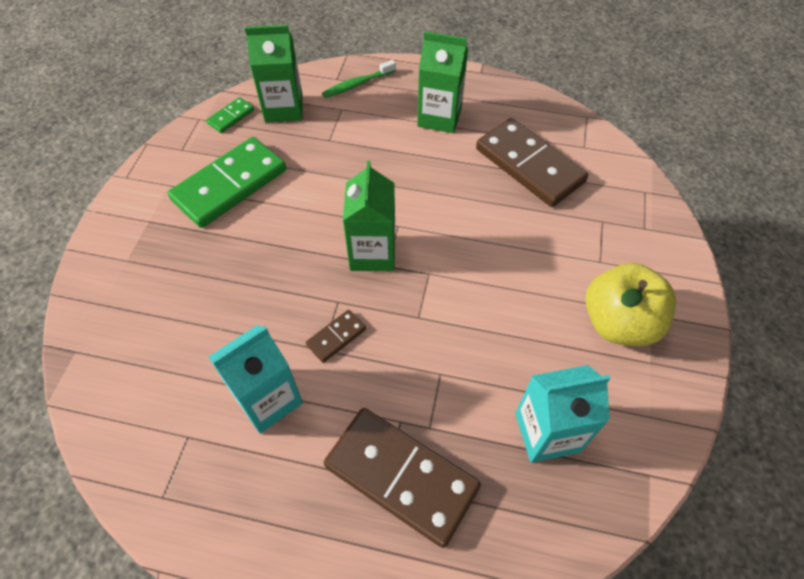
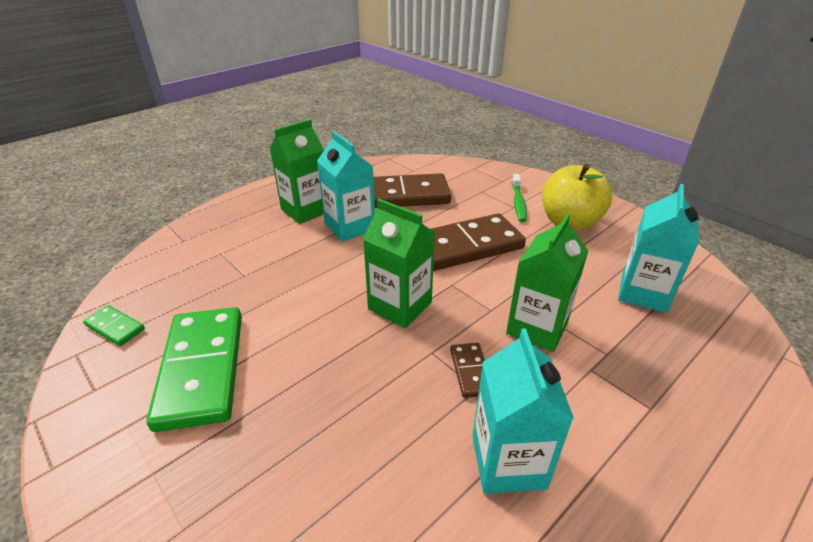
camera: 55 degrees left, 20 degrees down
green domino [206,97,254,133] -> green domino turned 45 degrees counterclockwise [83,305,145,346]
green carton [245,25,303,123] -> green carton moved to [506,213,588,352]
green toothbrush [322,60,396,98] -> green toothbrush moved to [512,174,527,222]
brown domino [324,408,481,548] -> brown domino moved to [430,213,526,271]
none -> turquoise carton [317,131,375,242]

